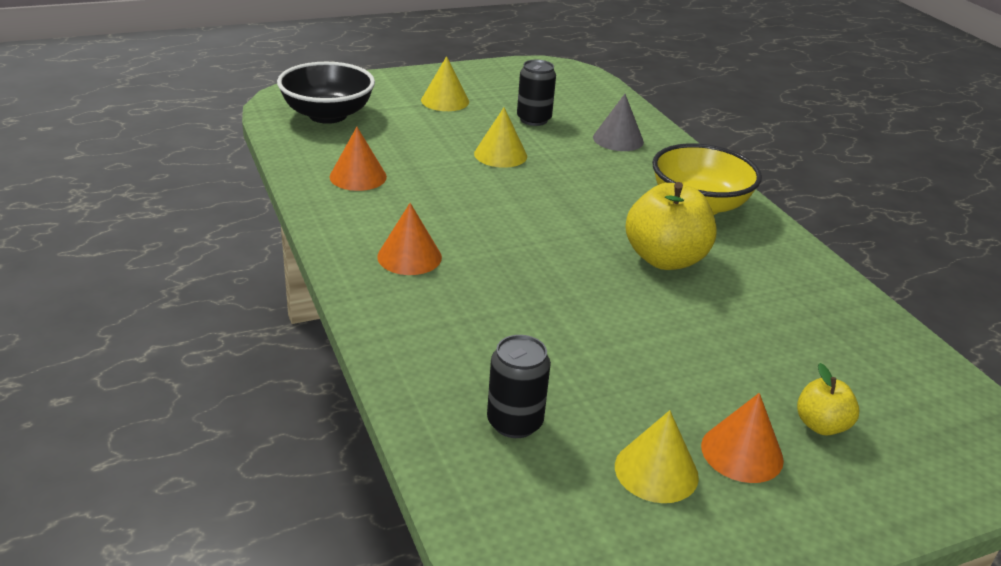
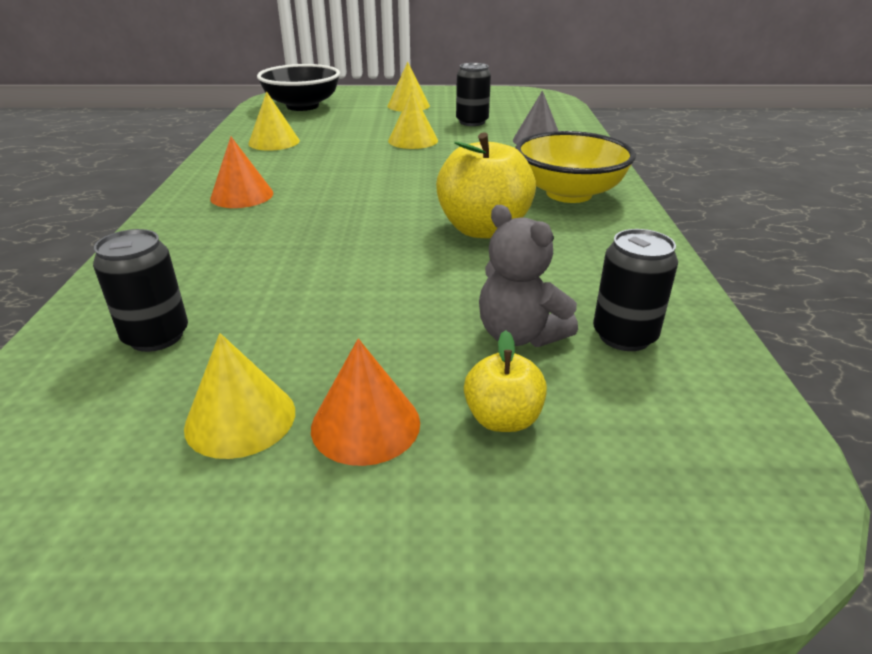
camera: 25 degrees right, 0 degrees up
orange cone [330,127,387,191] -> yellow cone [248,92,300,151]
none -> grey teddy bear [479,205,578,347]
none -> black can [593,229,678,351]

